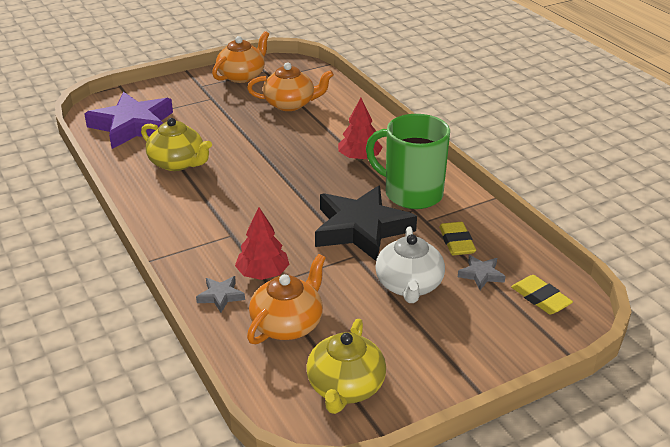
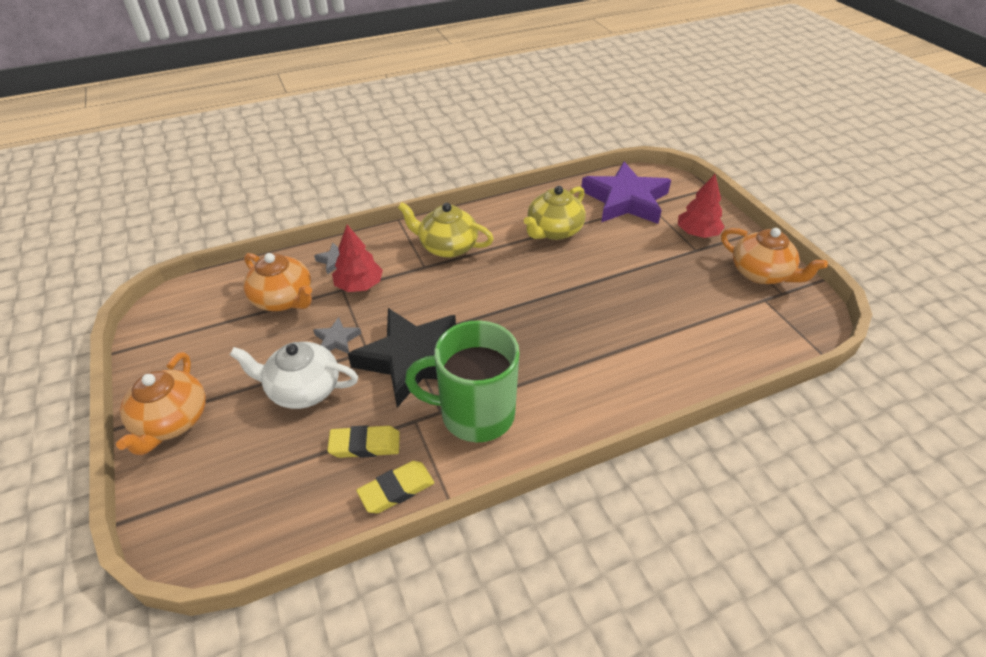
camera: 95 degrees right, 10 degrees up
orange teapot [247,62,334,111] -> orange teapot moved to [116,352,206,455]
yellow teapot [306,319,386,414] -> yellow teapot moved to [398,202,494,258]
red tree [338,98,383,160] -> red tree moved to [678,174,725,238]
green mug [366,114,450,209] -> green mug turned 120 degrees counterclockwise [405,320,519,442]
grey star [458,255,505,290] -> grey star moved to [313,317,361,353]
yellow eraser [511,275,573,314] -> yellow eraser moved to [356,461,434,513]

